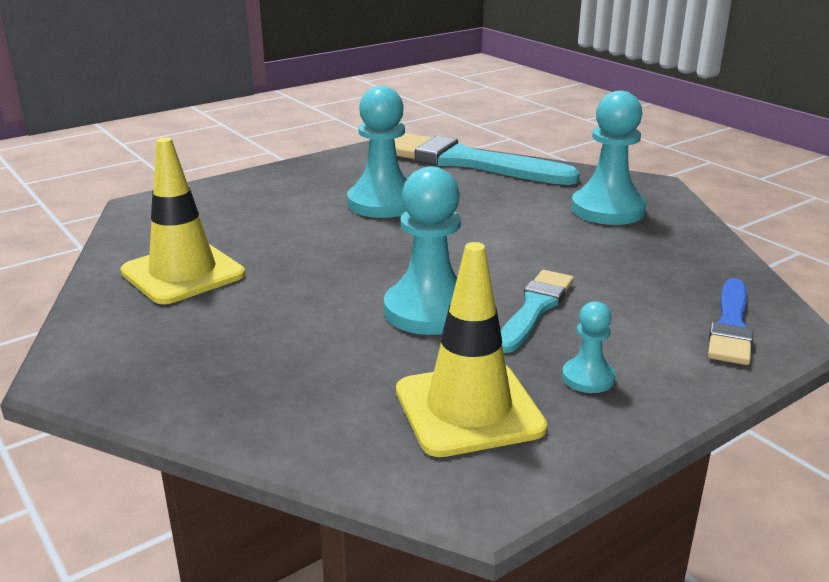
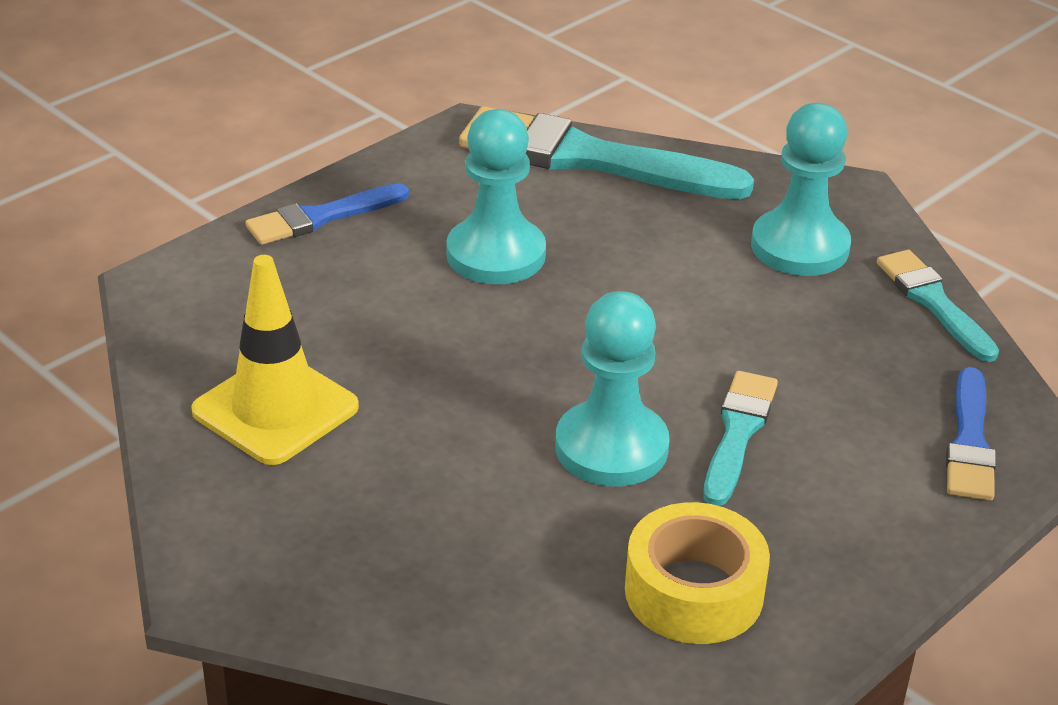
camera: 10 degrees left, 10 degrees up
yellow traffic cone [396,242,547,457] -> yellow tape [625,502,770,644]
turquoise pawn [562,301,615,393] -> none
none -> blue brush [245,183,409,245]
none -> turquoise brush [877,250,999,362]

